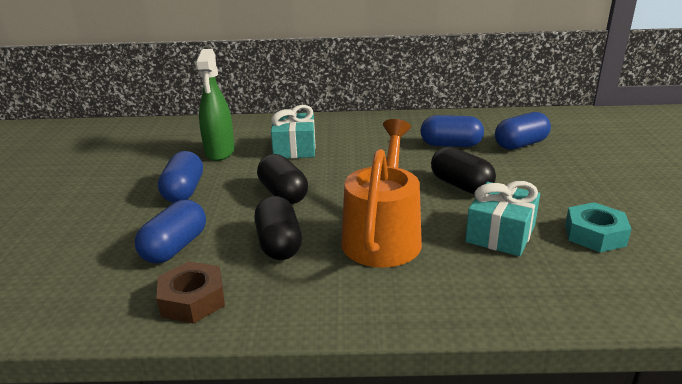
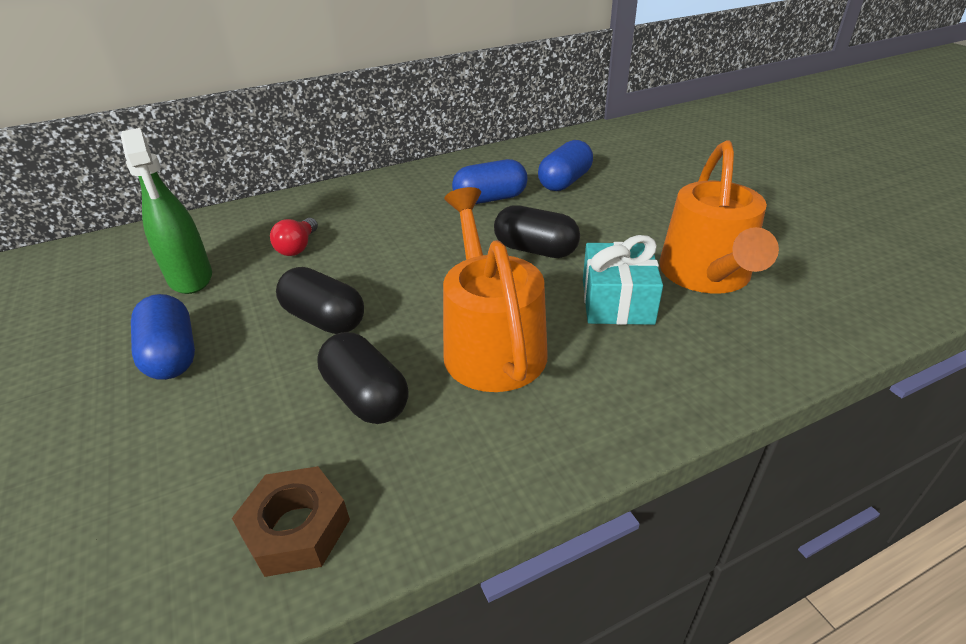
camera: 25 degrees left, 10 degrees up
blue capsule [135,200,206,264] -> none
turquoise gift [271,105,316,158] -> red light bulb [270,218,318,256]
turquoise nut [565,202,631,252] -> orange watering can [659,141,779,294]

